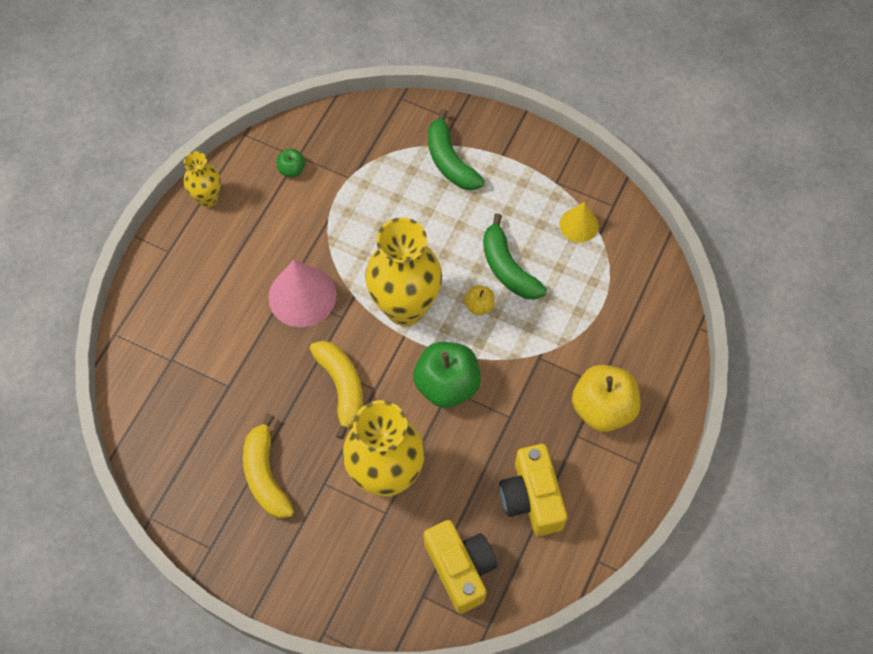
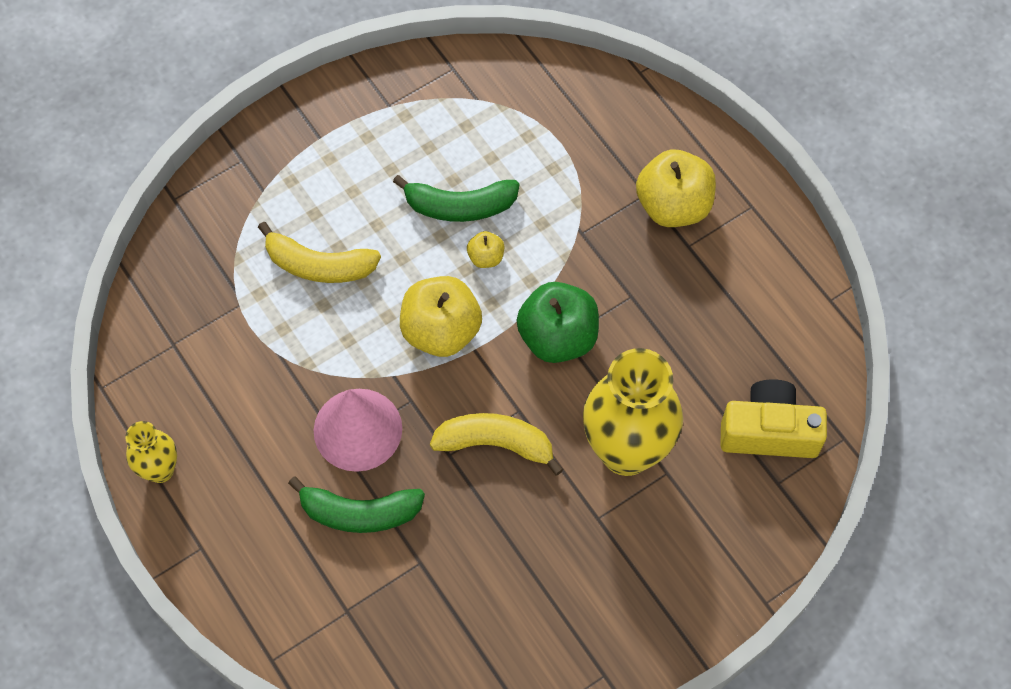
camera: 60 degrees left, 0 degrees up
yellow banana [243,414,294,518] -> yellow banana moved to [258,222,381,283]
green apple [277,149,306,177] -> none
yellow vase [365,218,442,326] -> yellow apple [400,276,482,357]
green banana [428,109,485,190] -> green banana moved to [288,476,425,533]
yellow camera [499,444,567,536] -> none
yellow cone [560,202,599,243] -> none

